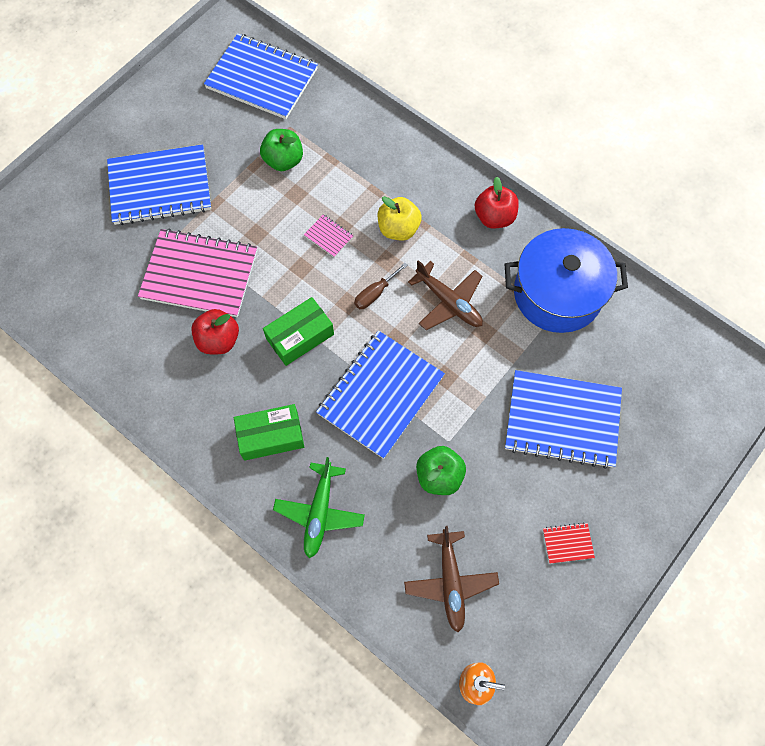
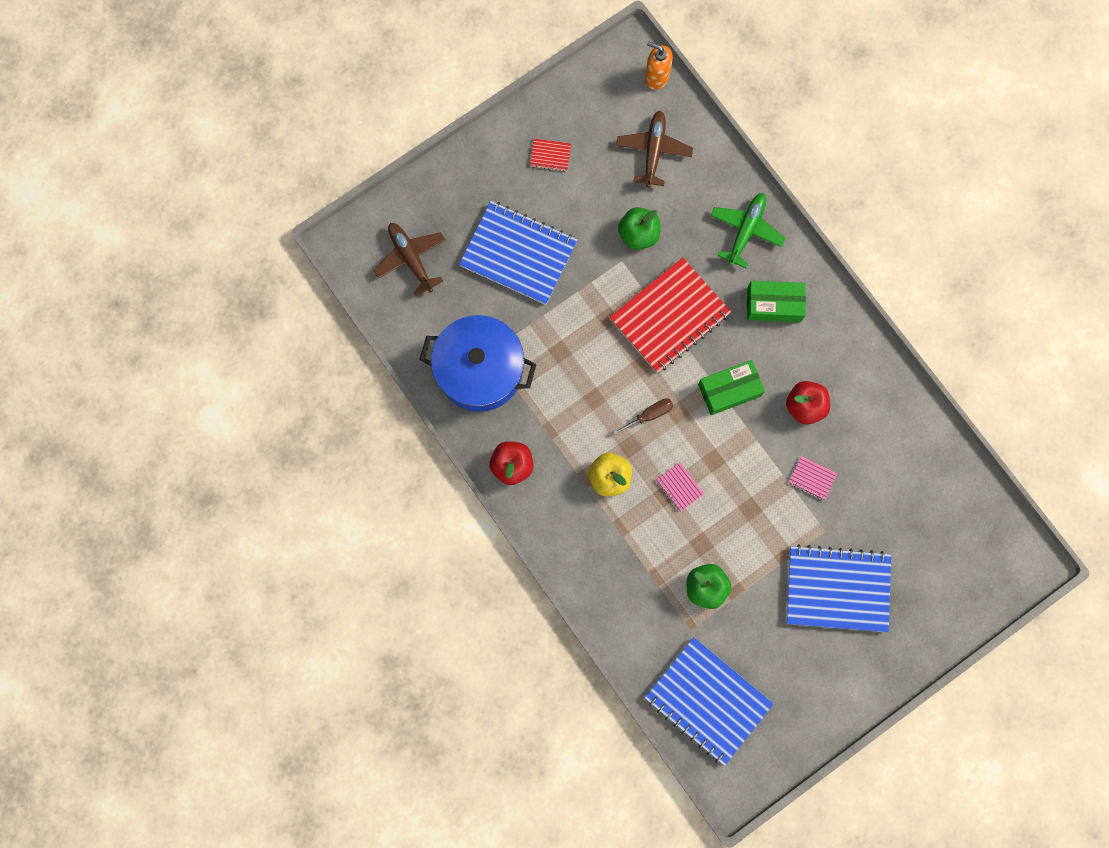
camera: 165 degrees left, 10 degrees up
pink notebook [138,229,257,317] -> pink notebook [789,456,837,500], size x0.40
blue notebook [316,331,445,459] -> red notebook [609,257,731,373]
brown plane [408,260,483,330] -> brown plane moved to [373,223,446,297]

